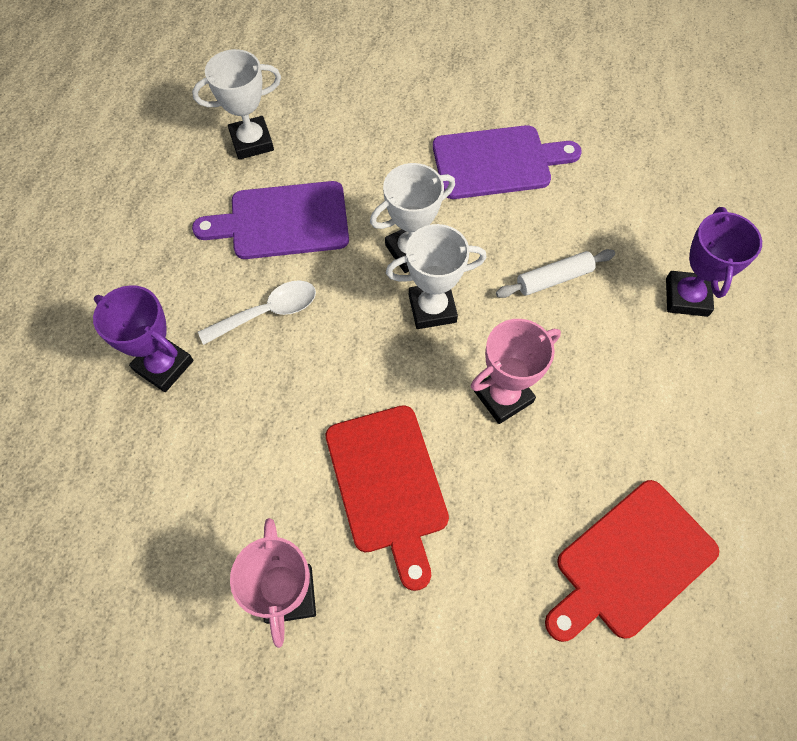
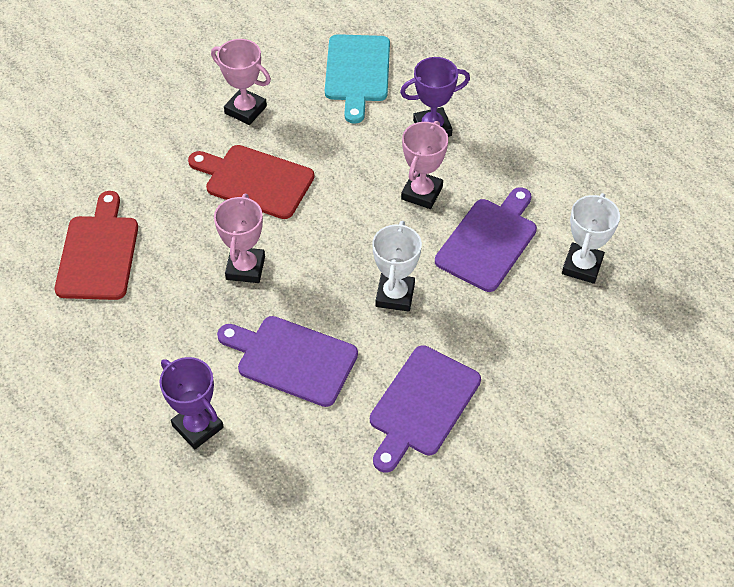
camera: 130 degrees right, 10 degrees down
white spoon [198,280,316,345] -> pink trophy [401,121,448,209]
white trophy [386,224,487,329] -> none
white rolling pin [496,249,615,298] -> purple cutting board [217,316,358,407]
none -> turquoise cutting board [325,34,390,124]

